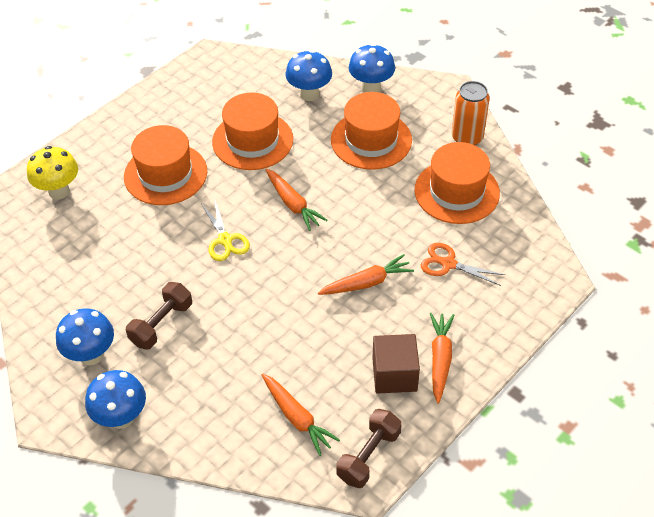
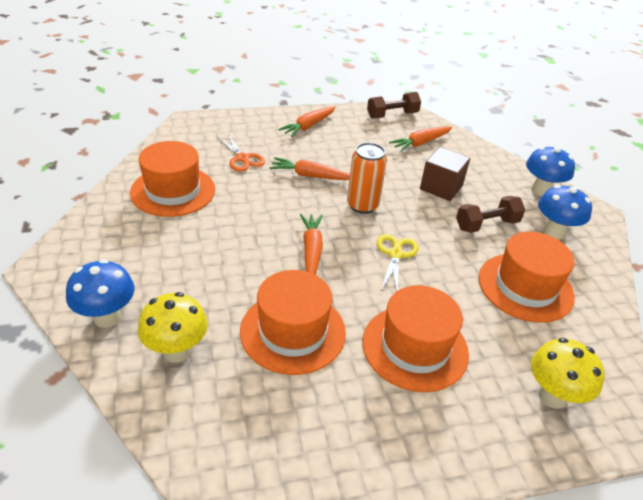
camera: 150 degrees left, 10 degrees down
orange carrot [262,374,340,456] -> orange carrot turned 120 degrees counterclockwise [389,126,452,152]
blue mushroom [286,50,332,101] -> yellow mushroom [138,292,208,363]
orange hat [331,92,412,170] -> orange hat moved to [479,231,575,323]
brown cube [372,334,420,394] -> brown cube moved to [420,147,470,201]
orange can [452,81,490,145] -> orange can moved to [347,143,387,214]

